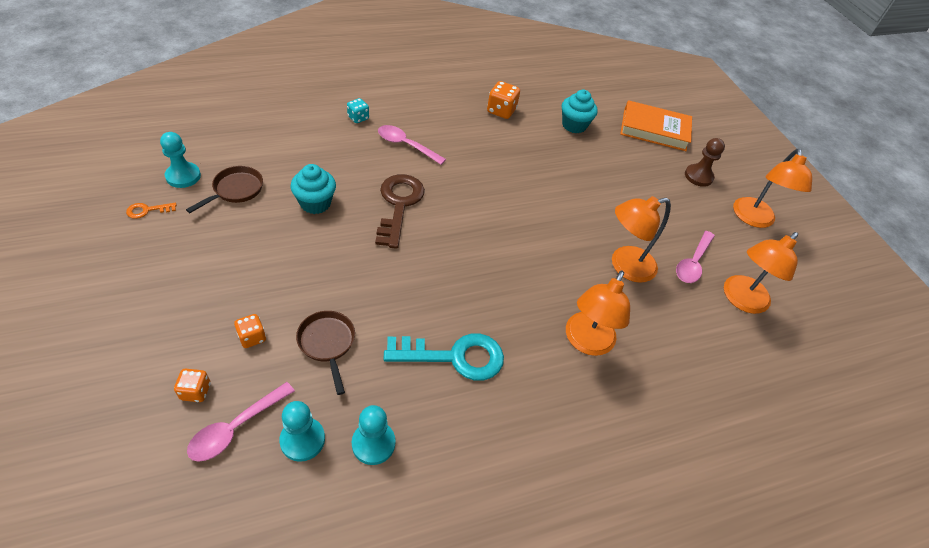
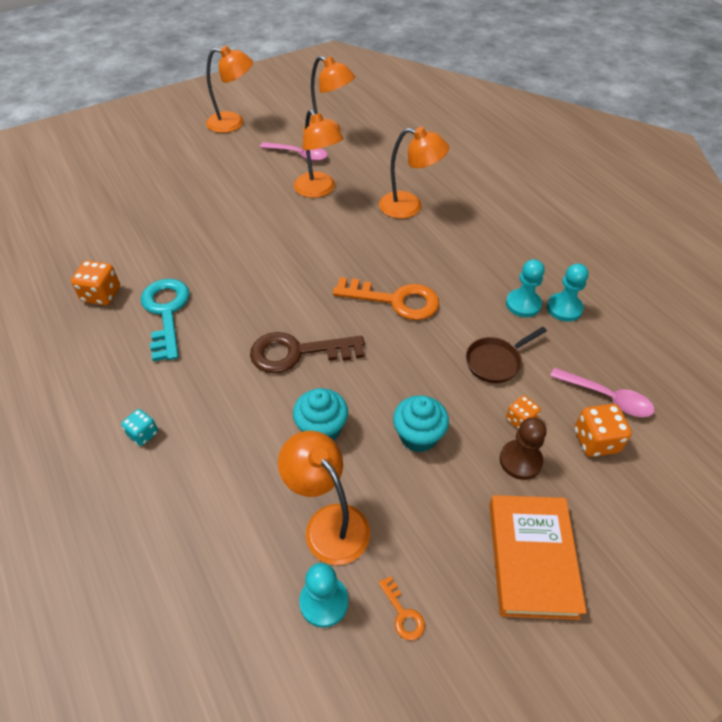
camera: 95 degrees left, 0 degrees up
orange dice [174,369,211,402] -> orange dice [575,404,632,457], size x1.57
brown pan [186,166,263,213] -> orange lamp [278,431,370,565]
turquoise pawn [279,401,325,462] -> turquoise pawn moved to [506,259,545,317]
pink spoon [378,125,446,165] -> none
turquoise key [384,333,504,381] -> turquoise key moved to [141,279,190,362]
turquoise cupcake [562,90,598,133] -> turquoise cupcake moved to [393,395,449,452]
orange book [620,100,692,151] -> orange book moved to [489,495,587,620]
brown pawn [685,138,725,187] -> brown pawn moved to [500,417,547,480]
none -> orange key [333,277,439,320]

